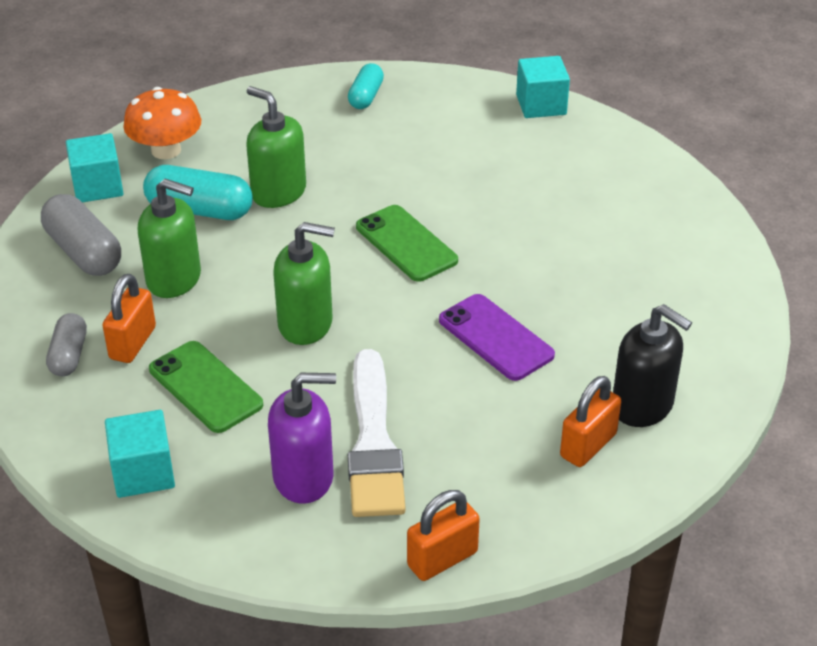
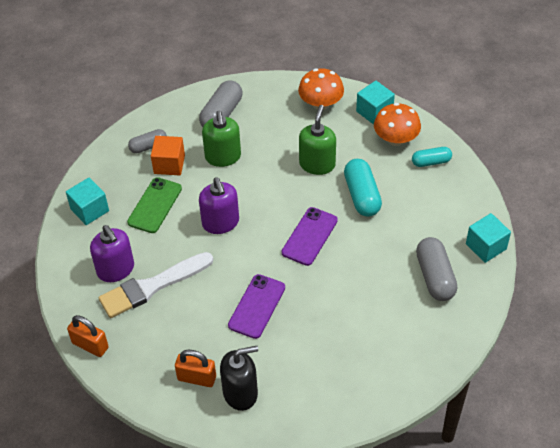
camera: 65 degrees right, 10 degrees up
turquoise cube [66,133,124,202] -> turquoise cube moved to [356,81,395,125]
orange padlock [102,274,156,363] -> orange cube [151,136,185,175]
turquoise capsule [143,165,253,220] -> turquoise capsule moved to [344,159,382,217]
green soap dispenser [273,222,335,345] -> purple soap dispenser [199,178,239,234]
green phone [356,205,458,282] -> purple phone [282,207,338,266]
black soap dispenser [613,304,692,427] -> black soap dispenser turned 120 degrees counterclockwise [220,346,258,411]
none -> orange mushroom [374,103,421,146]
none -> grey capsule [416,237,457,301]

